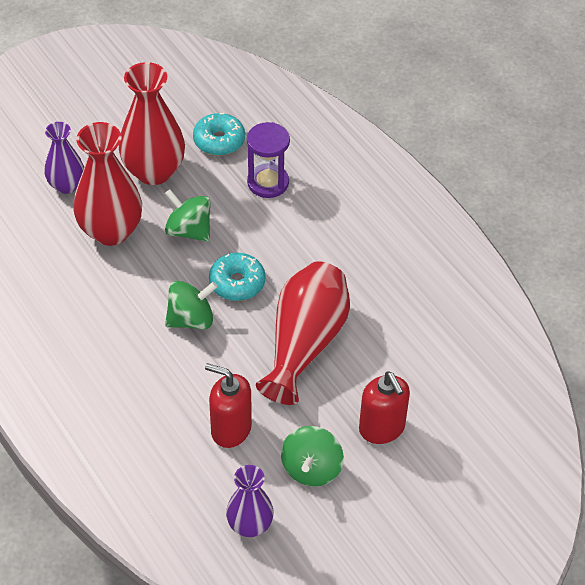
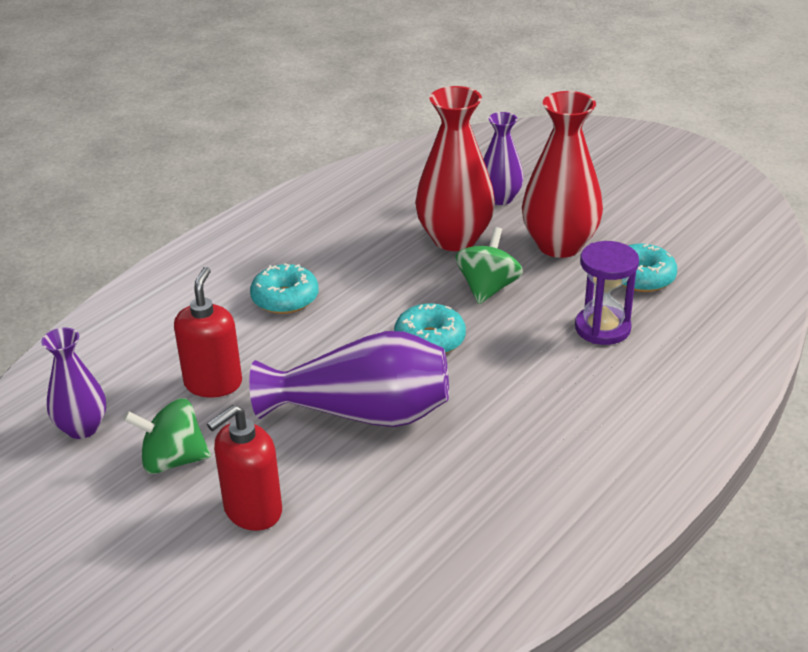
camera: 75 degrees right, 15 degrees down
green spinning top [165,281,217,329] -> none
red vase [256,261,350,405] -> purple vase [249,331,449,427]
none -> turquoise donut [250,264,319,314]

